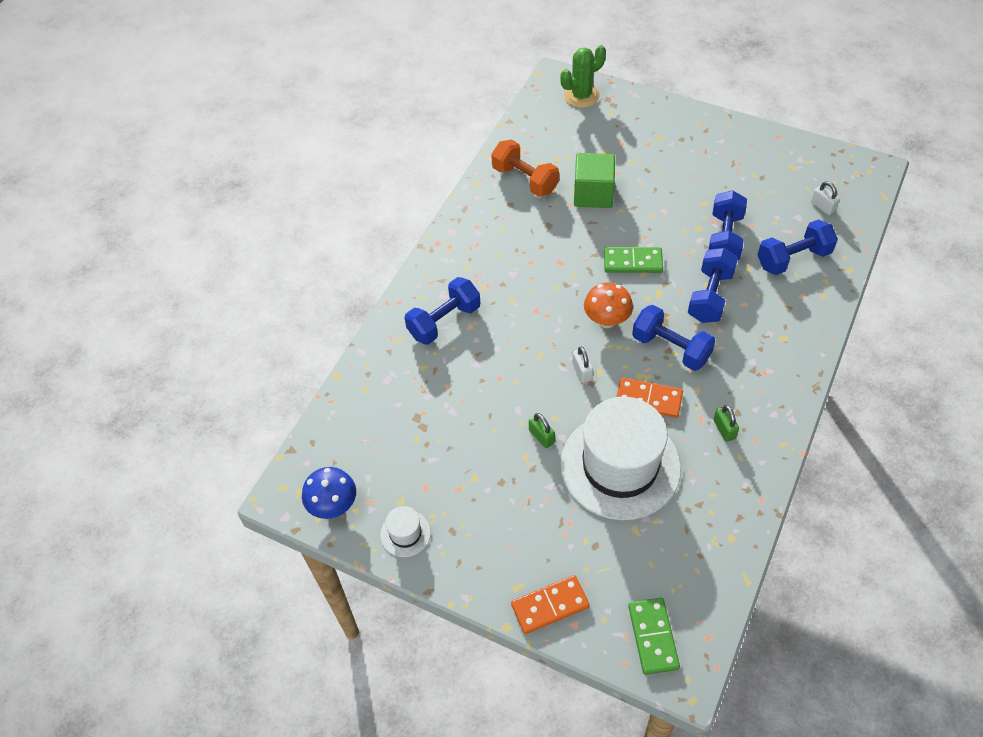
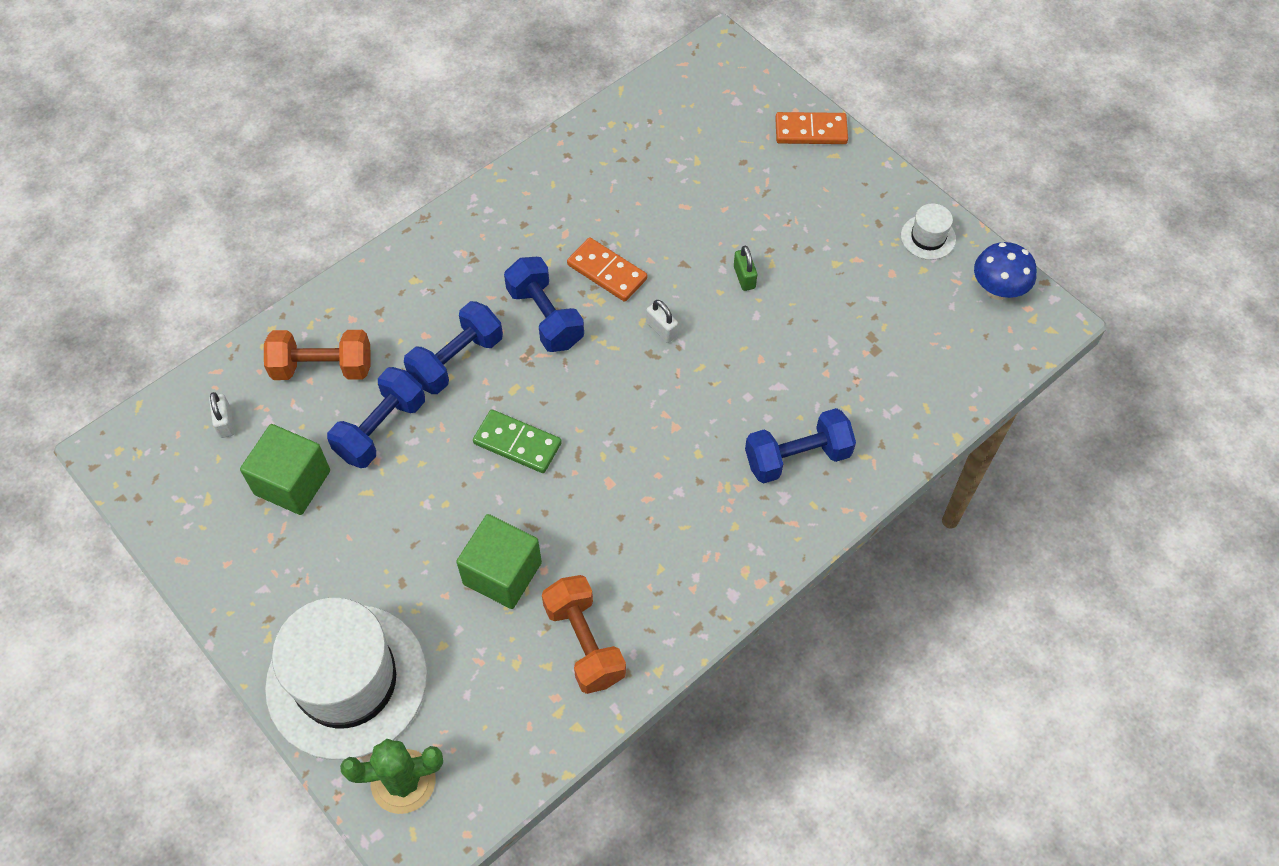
camera: 160 degrees left, 5 degrees up
white hat [560,397,681,520] -> white hat moved to [265,598,427,760]
white padlock [572,346,593,383] -> white padlock turned 45 degrees counterclockwise [646,300,678,343]
orange mushroom [584,283,633,328] -> none
green domino [628,598,680,675] -> none
green padlock [713,405,739,442] -> none
blue dumbbell [757,219,838,275] -> orange dumbbell [264,330,371,380]
none -> green cube [240,424,330,515]

